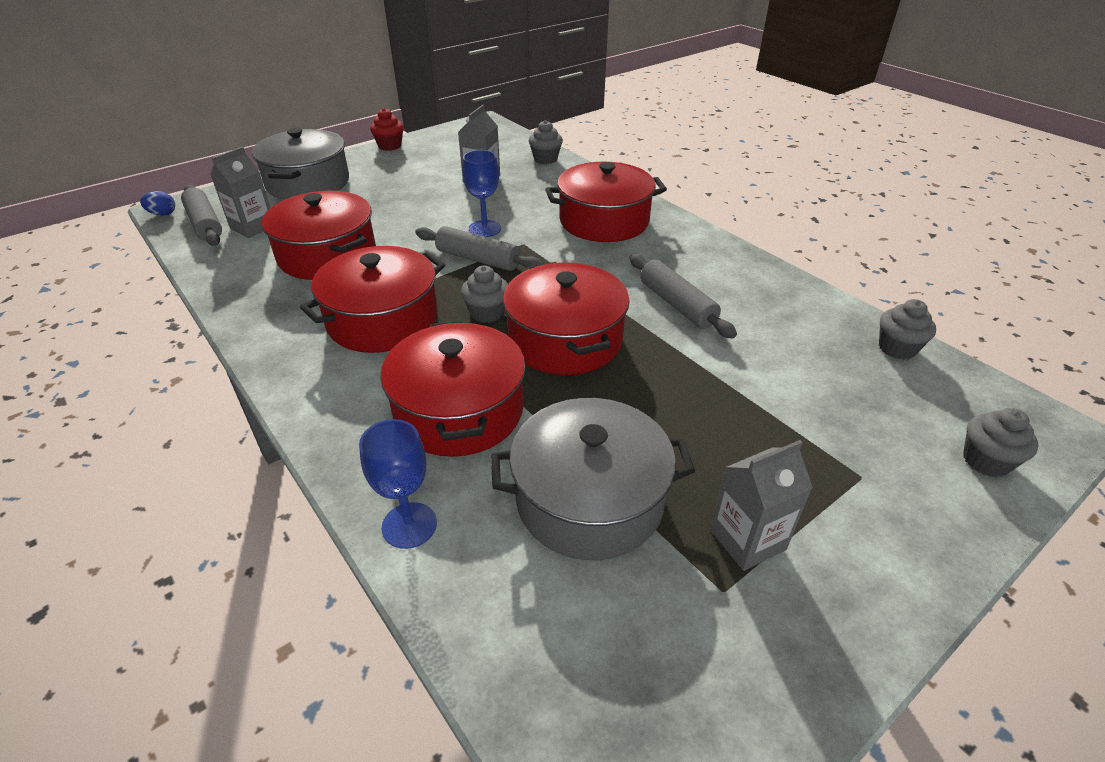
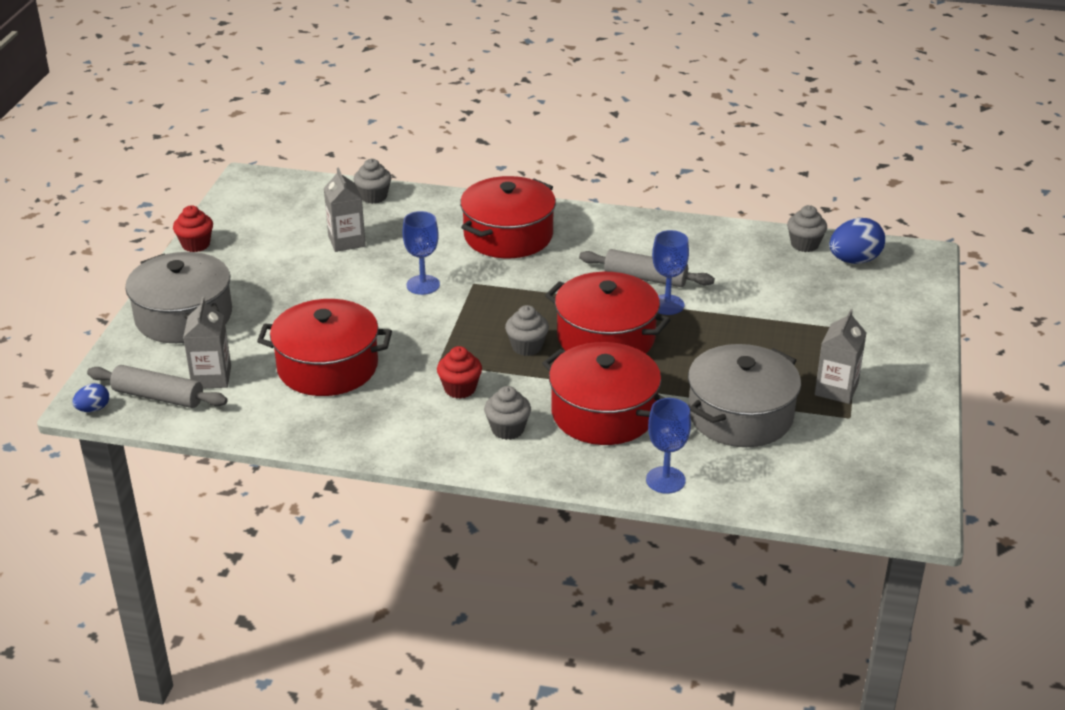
camera: 40 degrees left, 5 degrees down
red pot [300,246,445,353] -> red cupcake [437,346,482,399]
grey rolling pin [415,226,543,271] -> none
grey cupcake [963,408,1038,477] -> grey cupcake moved to [484,386,531,440]
none -> blue goblet [652,230,689,315]
none -> blue egg [830,218,885,264]

